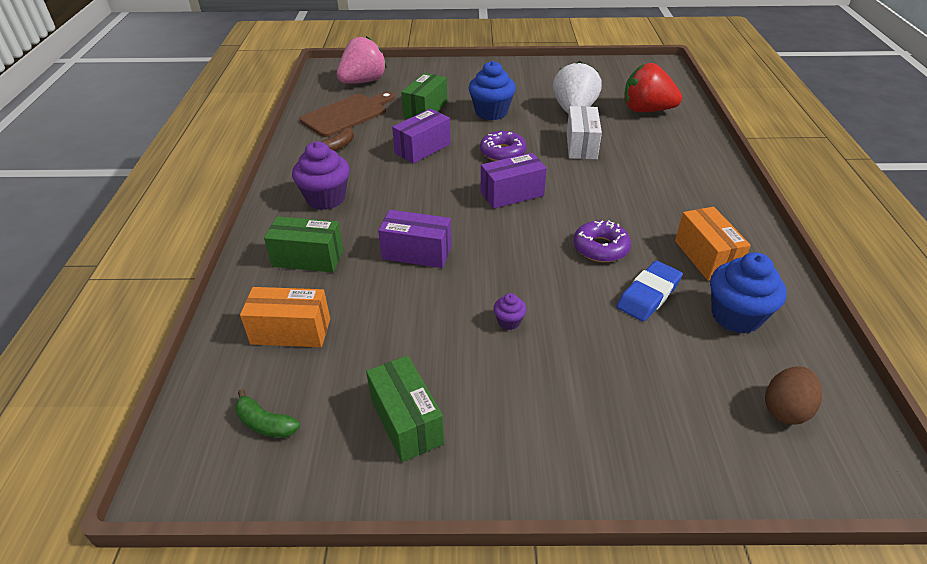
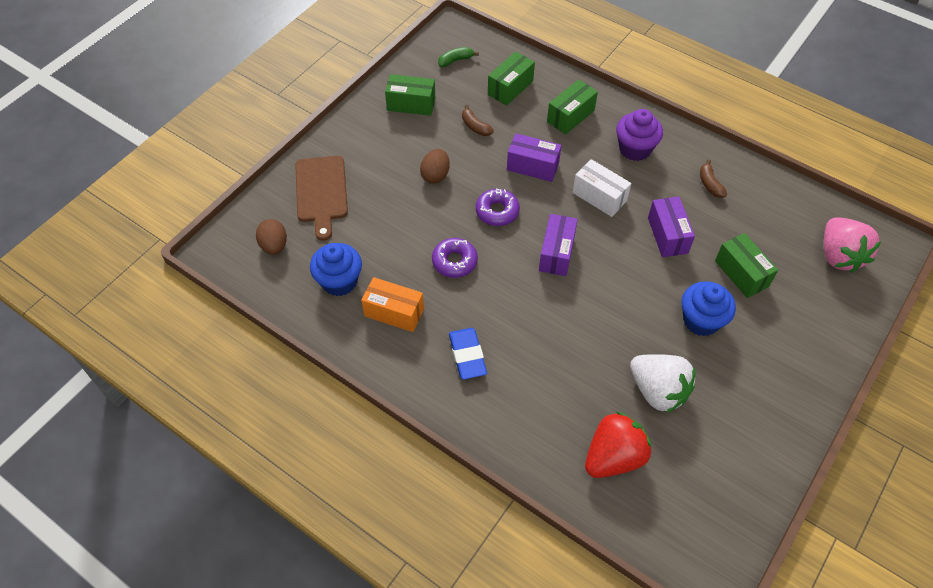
camera: 125 degrees right, 15 degrees up
orange box [240,287,330,347] -> green box [488,51,535,106]
brown cutting board [300,92,395,137] -> brown cutting board moved to [295,156,348,241]
purple box [378,210,451,268] -> purple box turned 60 degrees clockwise [507,133,562,182]
purple donut [480,131,526,161] -> purple donut moved to [476,188,520,226]
purple cupcake [494,293,527,330] -> brown egg [420,149,450,184]
white box [567,106,602,159] -> white box moved to [572,159,631,217]
blue eraser [617,261,683,322] -> blue eraser moved to [449,328,487,380]
none -> brown banana [462,105,494,136]

